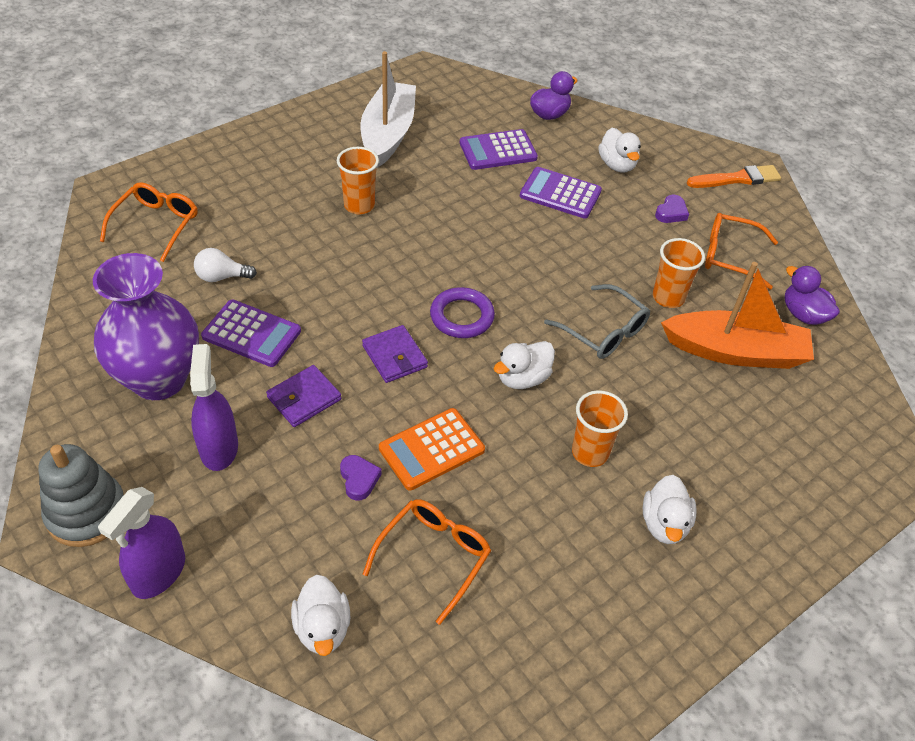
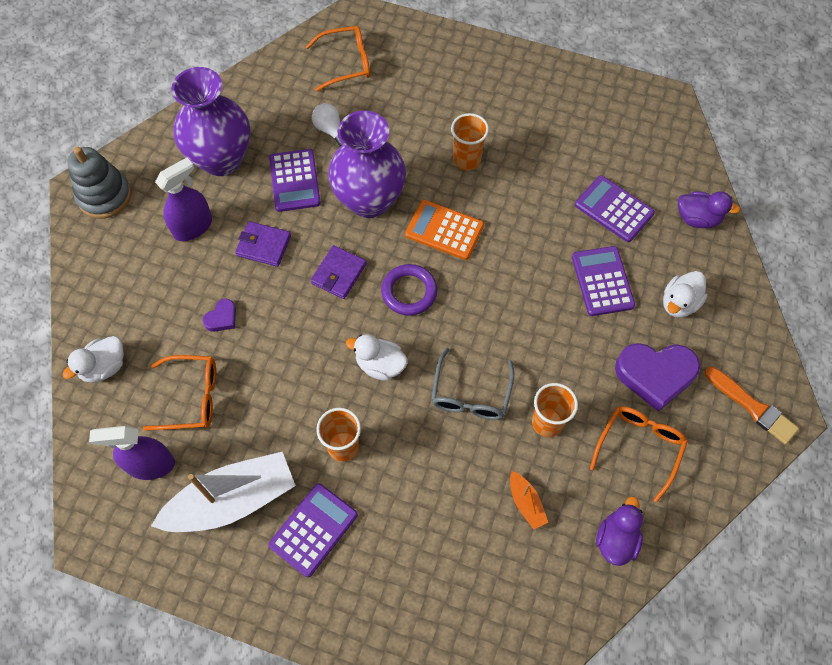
camera: 60 degrees right, 15 degrees up
purple spray bottle [98,487,185,599] -> purple spray bottle moved to [89,426,175,480]
white boat [361,51,416,168] -> white boat moved to [151,452,296,532]
orange calculator [379,408,485,490] -> orange calculator moved to [405,200,484,260]
white duck [643,475,697,544] -> purple calculator [269,483,358,577]
purple heart [655,195,689,223] -> purple heart [615,343,700,412], size x2.12
orange boat [661,262,814,369] -> orange boat [510,471,548,530], size x0.43
orange glasses [705,213,778,289] -> orange glasses turned 45 degrees clockwise [590,406,688,502]
none -> purple vase [328,110,406,218]

